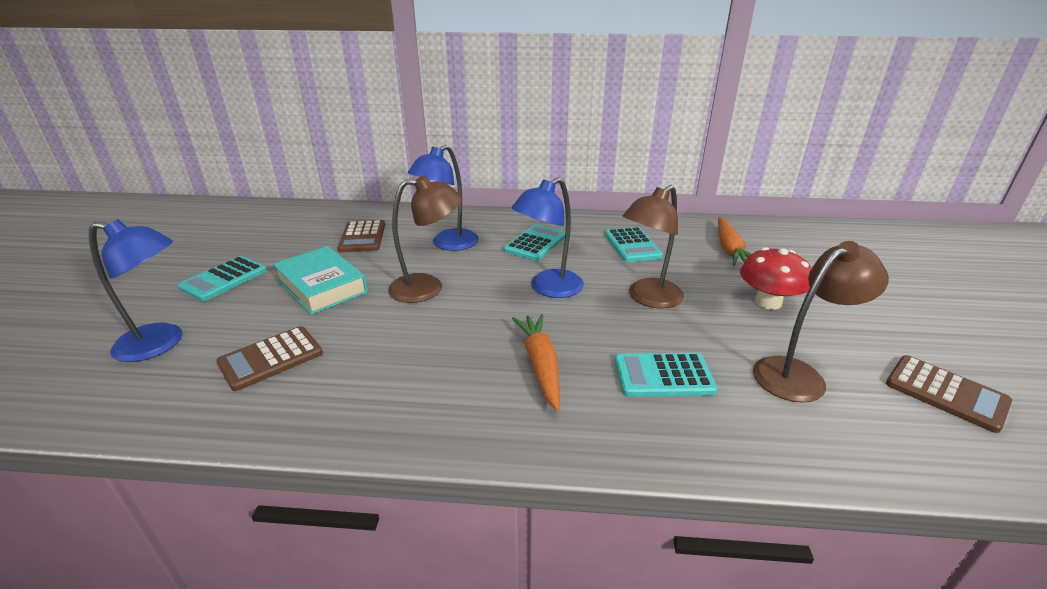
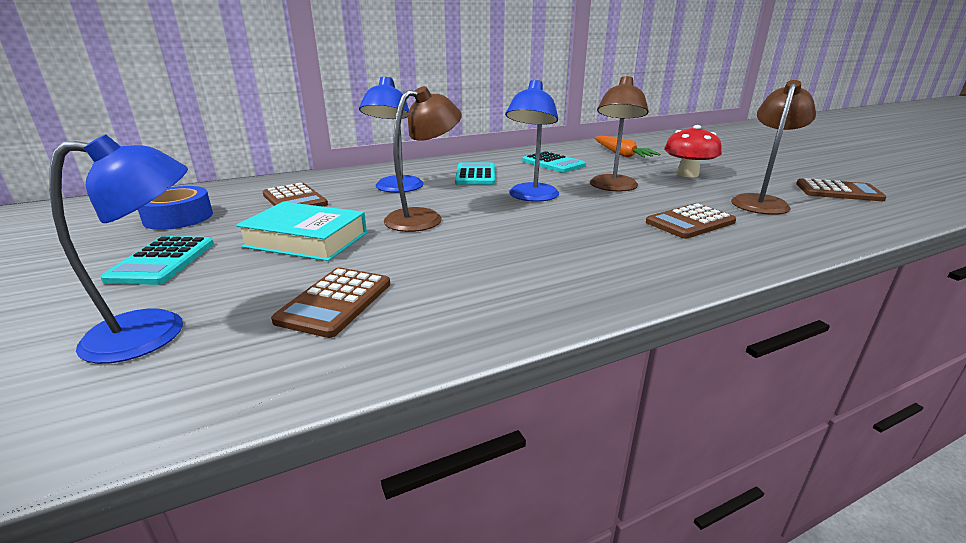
camera: 30 degrees left, 5 degrees down
orange carrot [512,314,560,411] -> none
turquoise calculator [614,353,718,397] -> brown calculator [646,203,736,239]
none -> blue tape [137,186,213,230]

